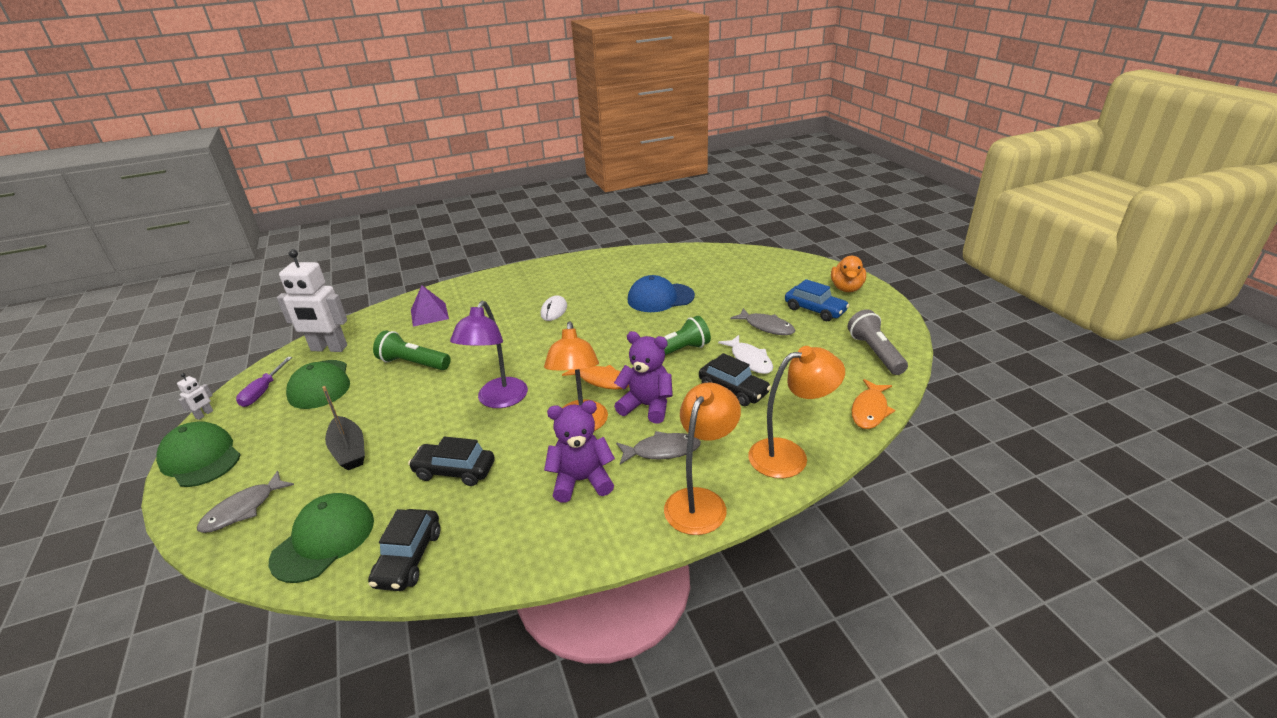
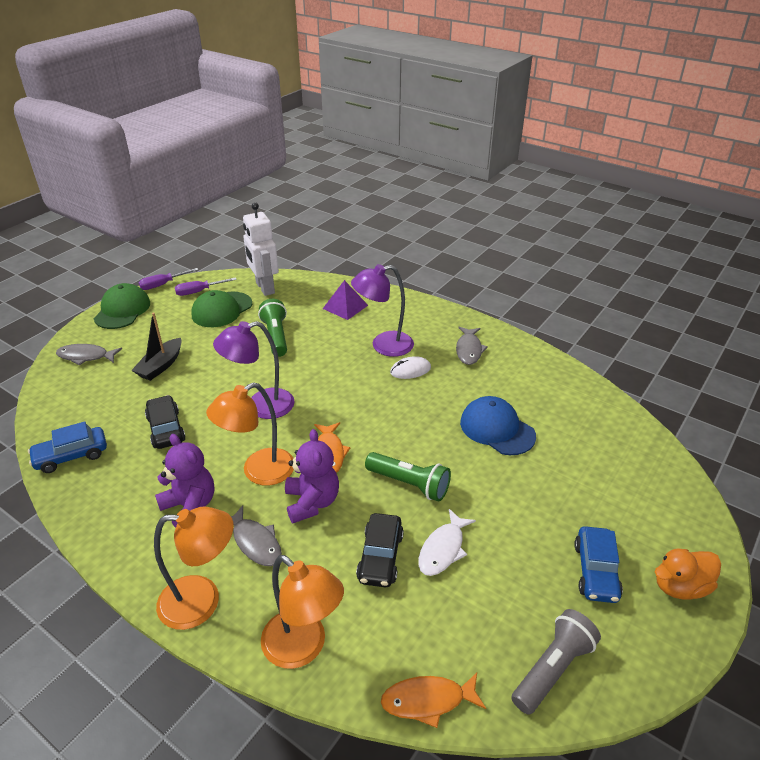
camera: 55 degrees right, 5 degrees up
white robot [177,373,213,420] -> purple screwdriver [139,268,199,290]
green cap [269,493,374,583] -> none
black car [368,509,440,591] -> blue car [28,421,107,473]
grey fish [730,308,795,335] -> grey fish moved to [456,327,488,365]
none -> purple lamp [351,264,414,357]

